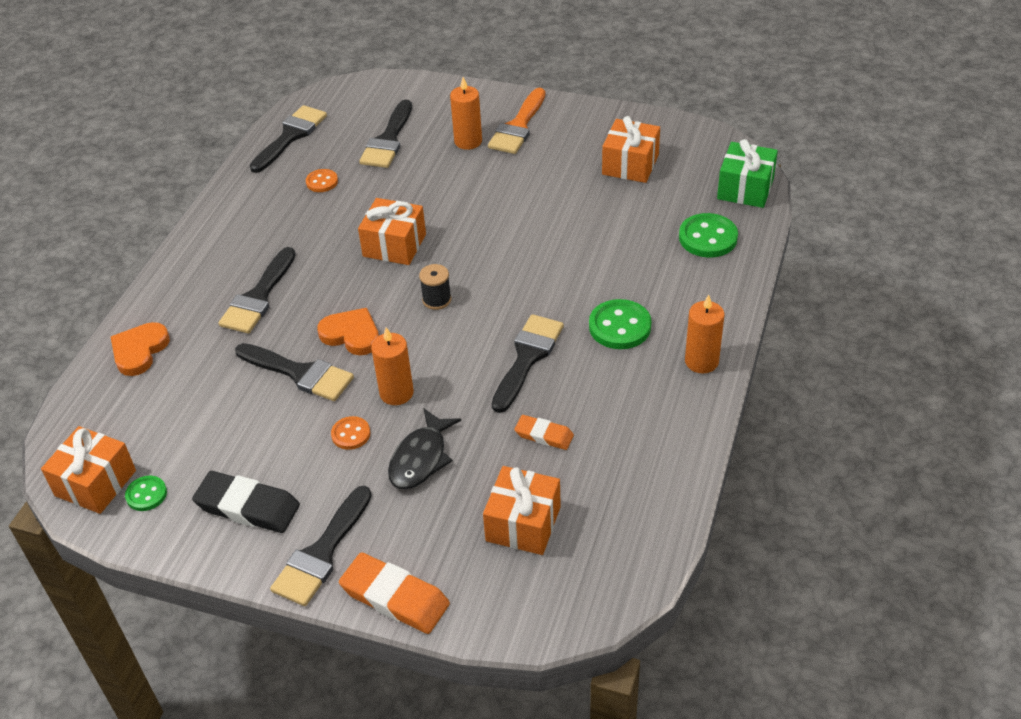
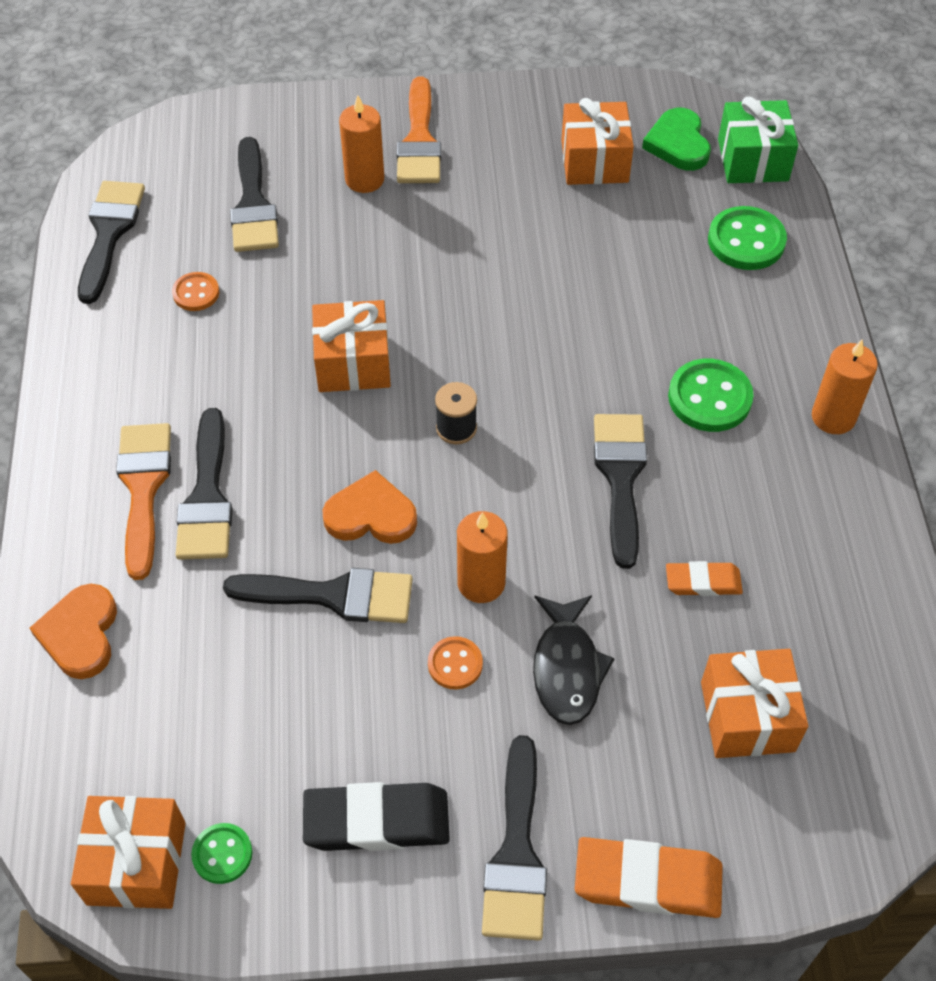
camera: 25 degrees left, 10 degrees up
none -> orange brush [116,423,171,580]
none -> green heart [642,108,711,171]

